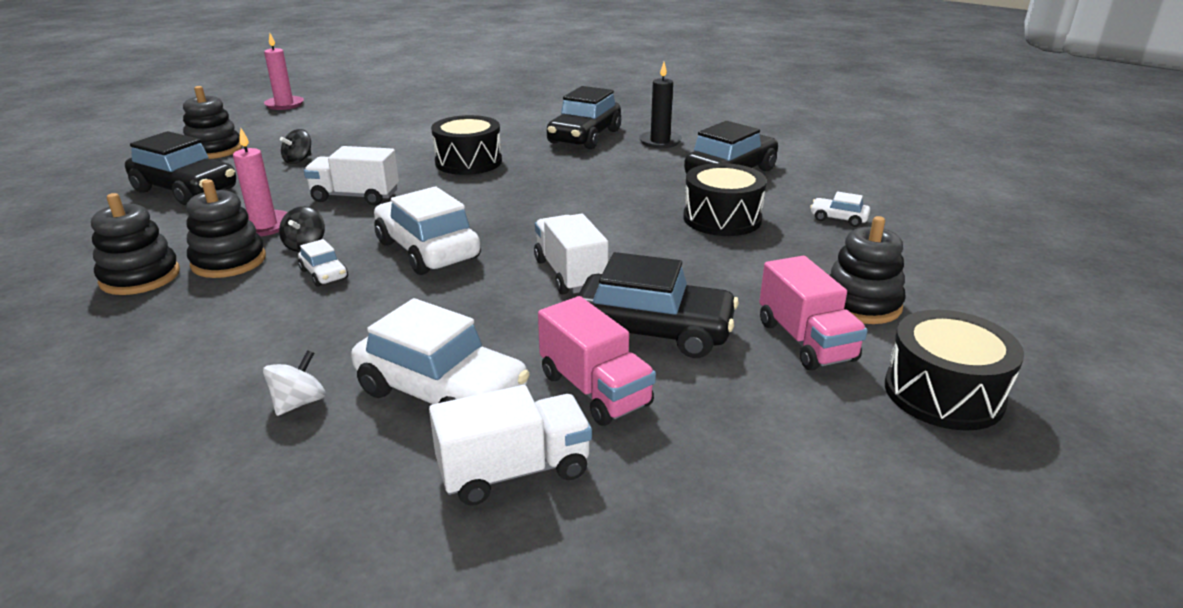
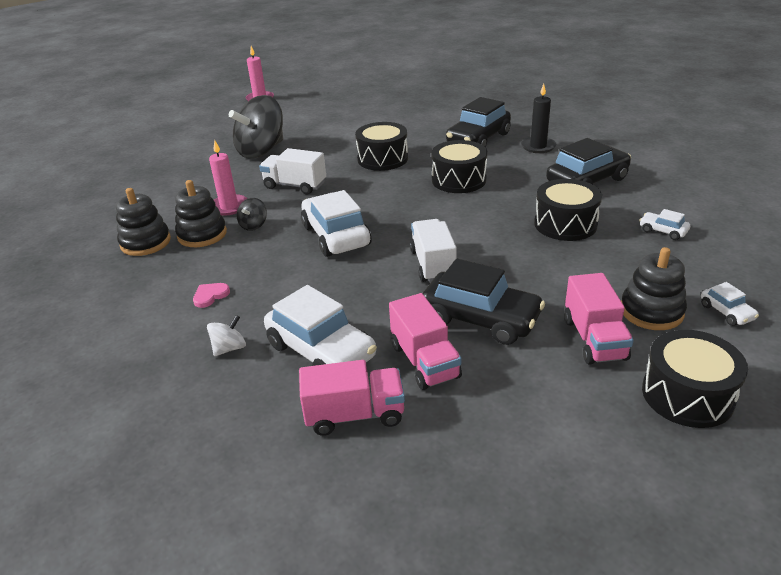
camera: 15 degrees right, 5 degrees up
black car [125,131,236,205] -> none
black stacking toy [183,86,242,159] -> none
black spinning top [280,129,311,164] -> black spinning top [229,95,283,159], size x2.37
white car [298,239,348,287] -> white car moved to [701,282,759,326]
white truck [429,385,592,505] -> pink truck [299,360,405,436]
none -> pink heart [193,283,230,308]
none -> black drum [431,140,487,193]

